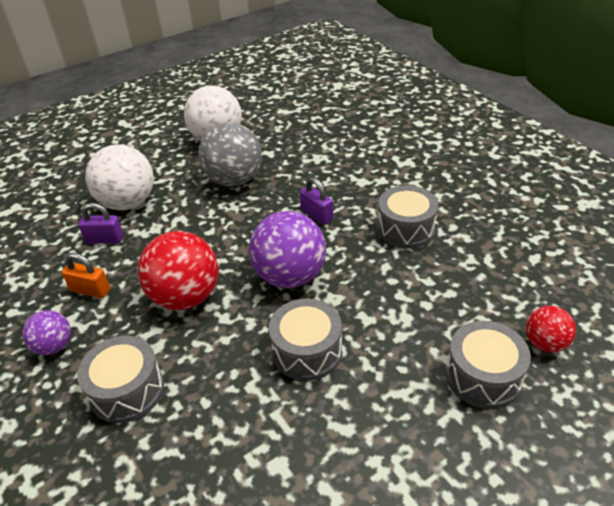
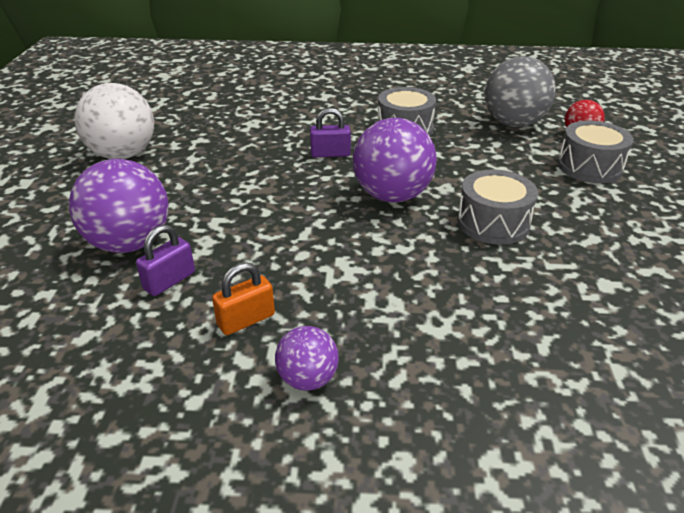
camera: 55 degrees left, 5 degrees down
grey drum [77,336,164,423] -> none
white ball [85,144,154,210] -> purple ball [69,159,168,253]
red ball [138,231,218,310] -> none
grey ball [198,123,262,187] -> grey ball moved to [485,57,556,127]

